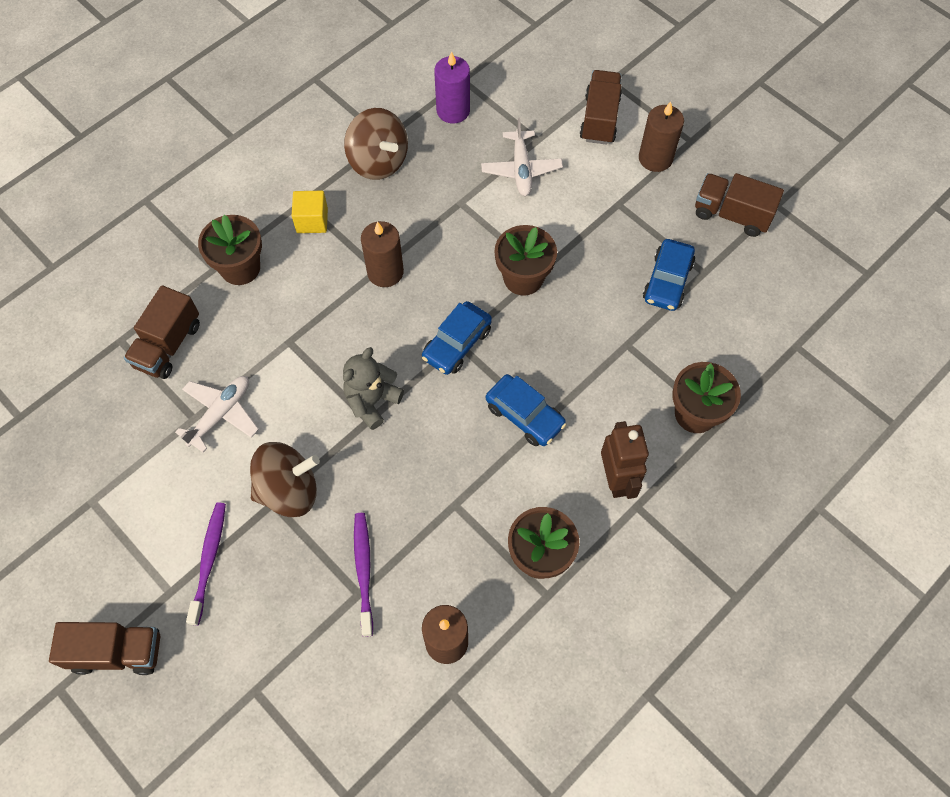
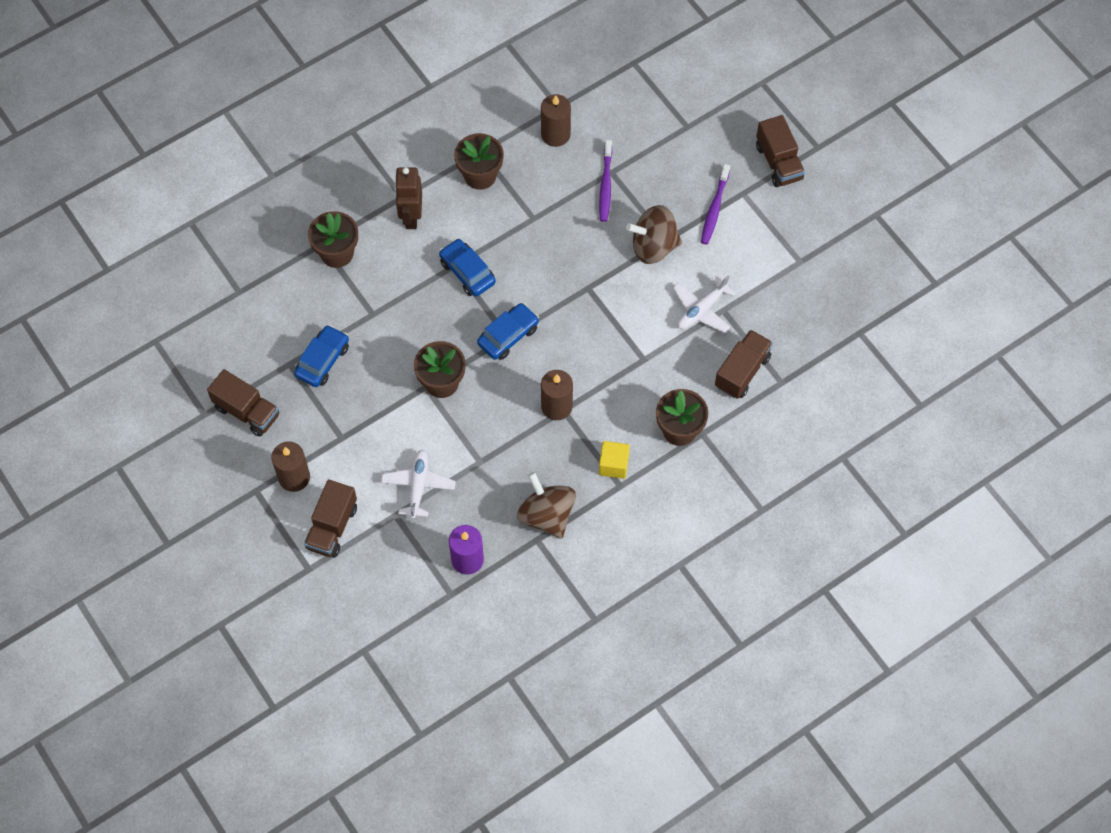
camera: 170 degrees left, 0 degrees up
brown truck [49,622,160,675] -> brown truck turned 120 degrees counterclockwise [756,115,805,187]
grey teddy bear [343,347,404,430] -> none

